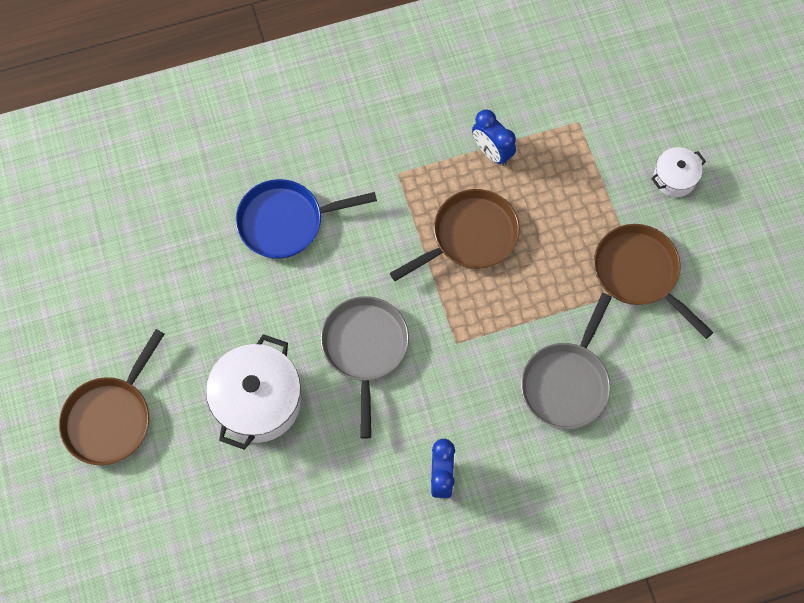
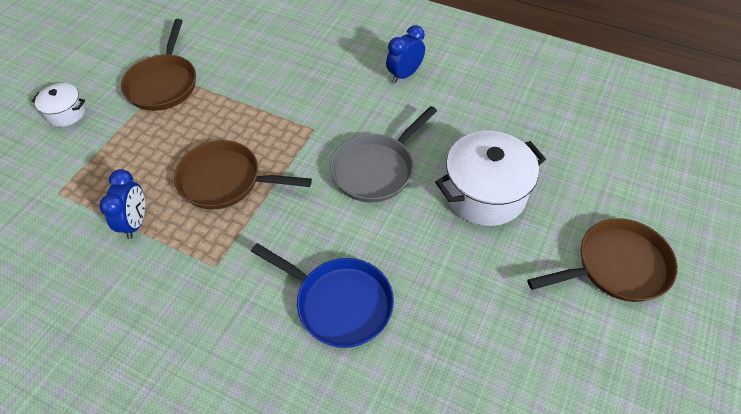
camera: 135 degrees left, 15 degrees down
grey pan [521,293,612,429] -> none

